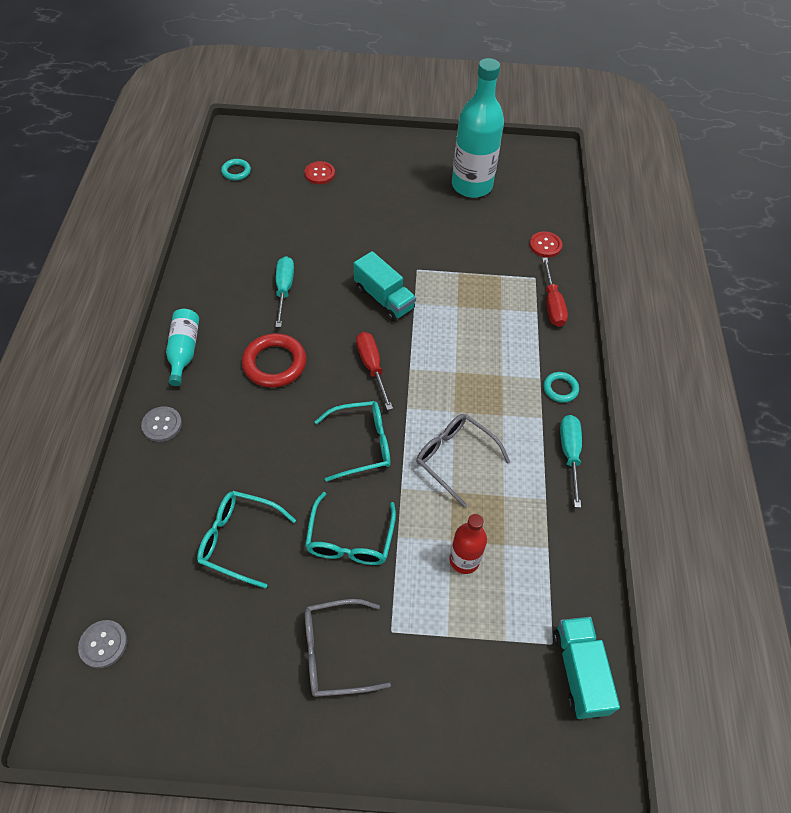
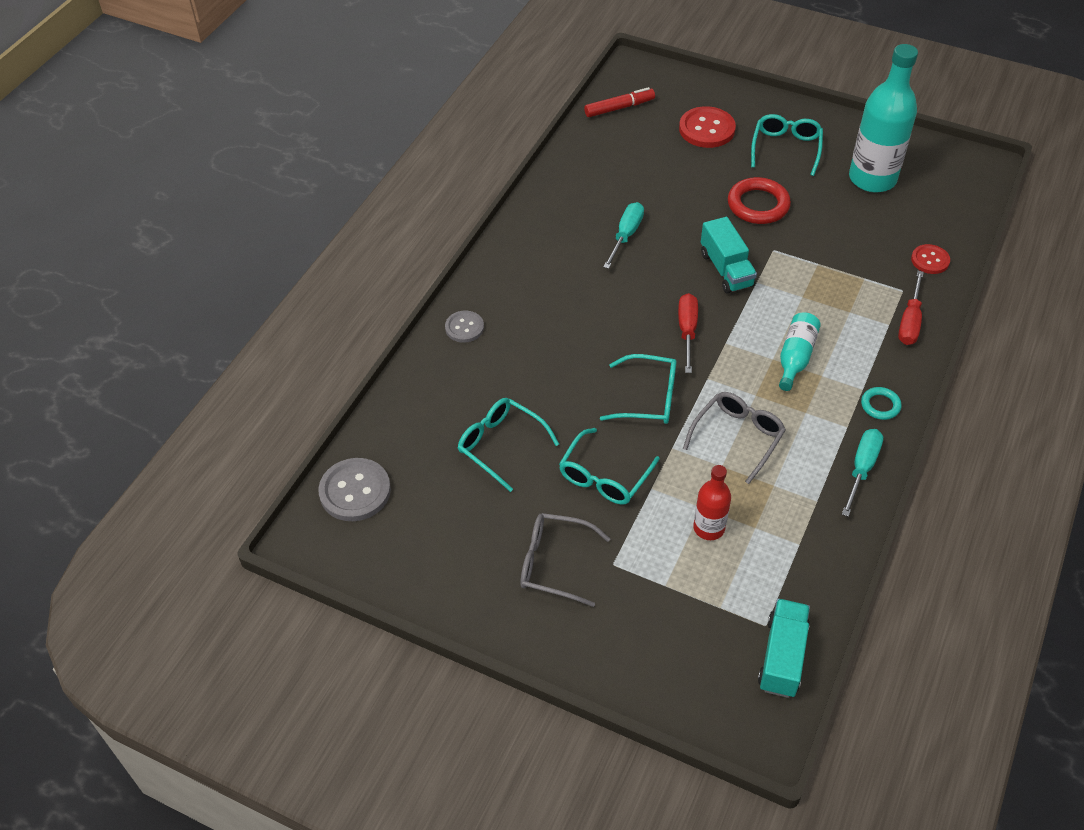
camera: 25 degrees right, 5 degrees down
grey button [78,620,127,668] -> grey button [318,458,391,521], size x1.65
turquoise bottle [166,309,199,386] -> turquoise bottle moved to [779,312,821,391]
turquoise ring [221,159,251,180] -> red marker [584,87,655,117]
red ring [242,333,306,388] -> red ring moved to [728,177,791,224]
red button [305,161,335,184] -> red button [679,106,736,148], size x1.65
grey glasses [416,414,510,507] -> grey glasses turned 60 degrees clockwise [683,392,786,484]
none -> turquoise glasses [751,114,823,176]

